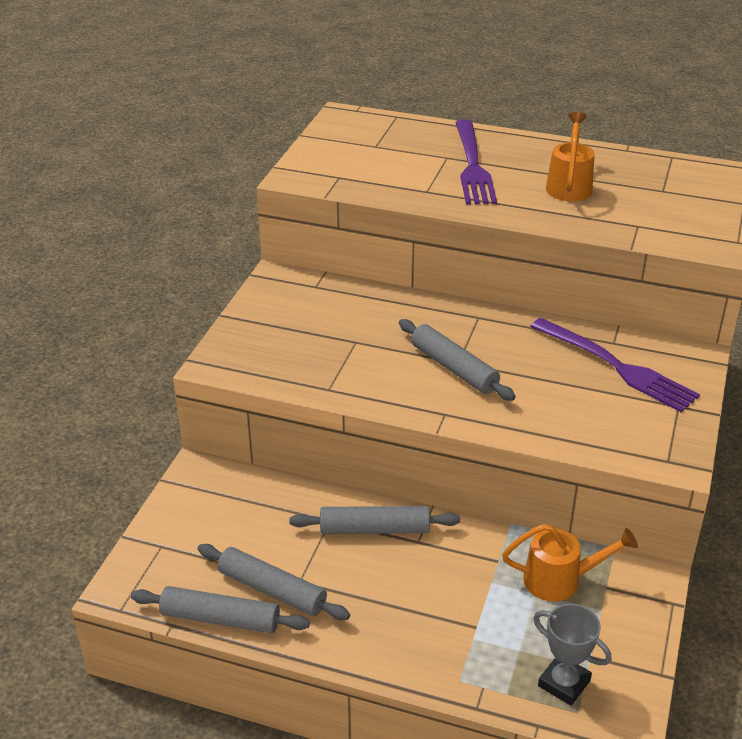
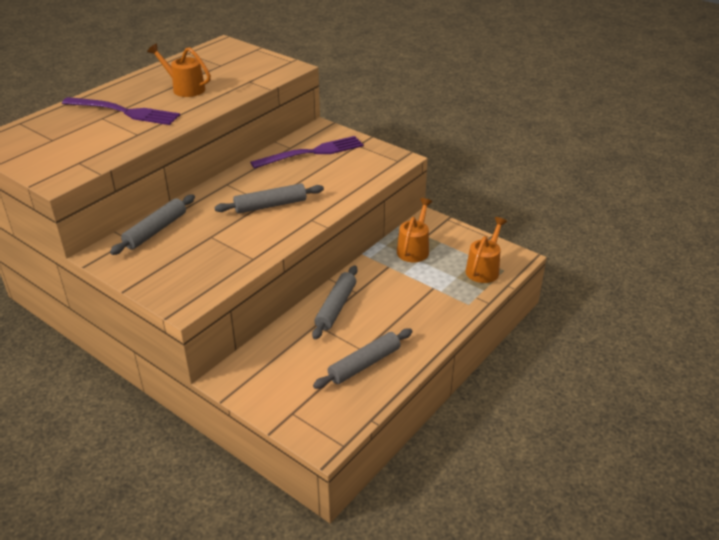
camera: 70 degrees left, 0 degrees up
grey rolling pin [131,586,310,633] -> grey rolling pin moved to [110,195,195,255]
grey trophy [533,604,611,706] -> orange watering can [466,217,507,283]

